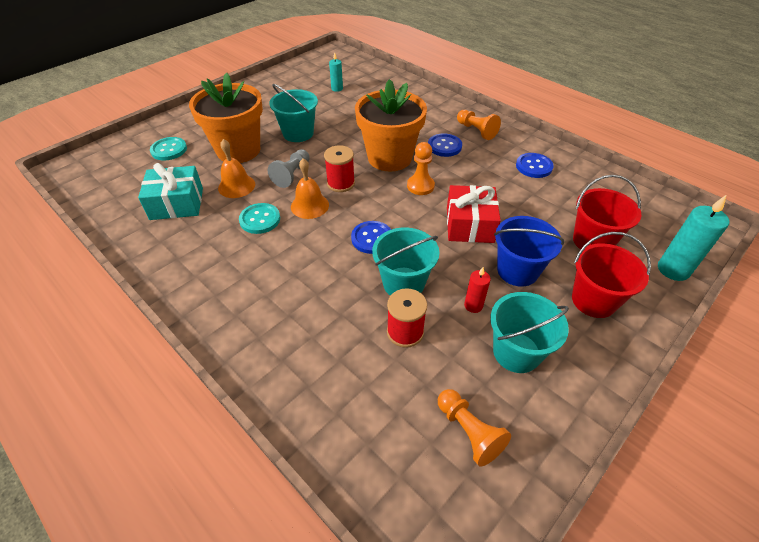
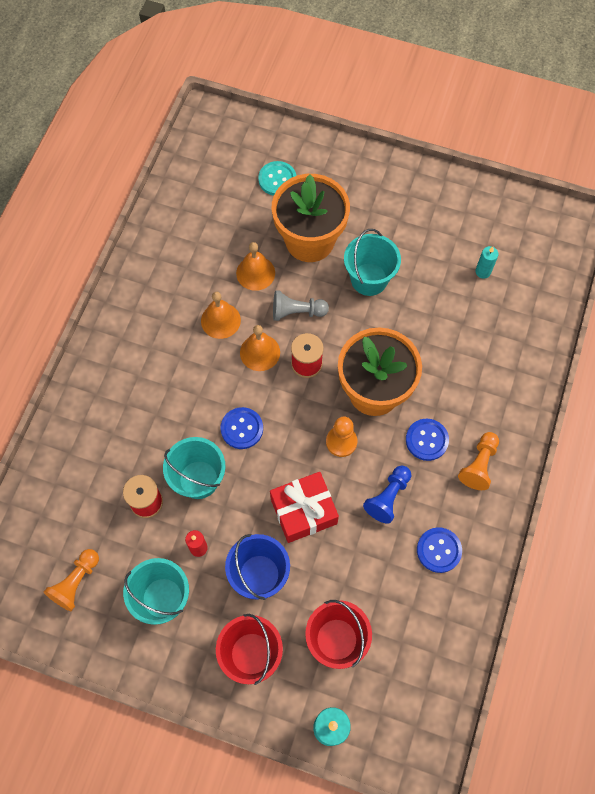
camera: 65 degrees right, 20 degrees up
turquoise gift [138,163,203,220] -> none
turquoise button [239,203,280,234] -> orange bell [201,292,241,339]
none -> blue pawn [363,465,411,524]

